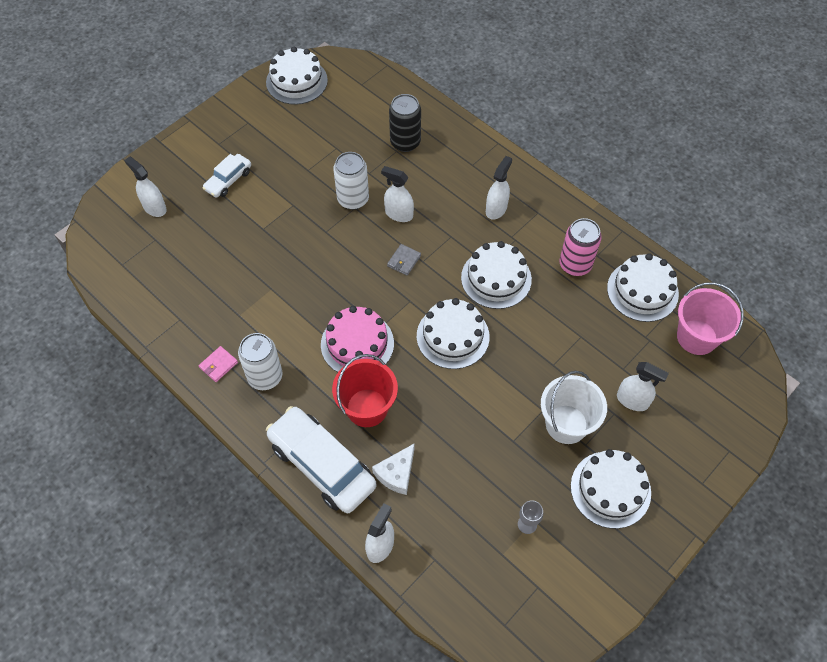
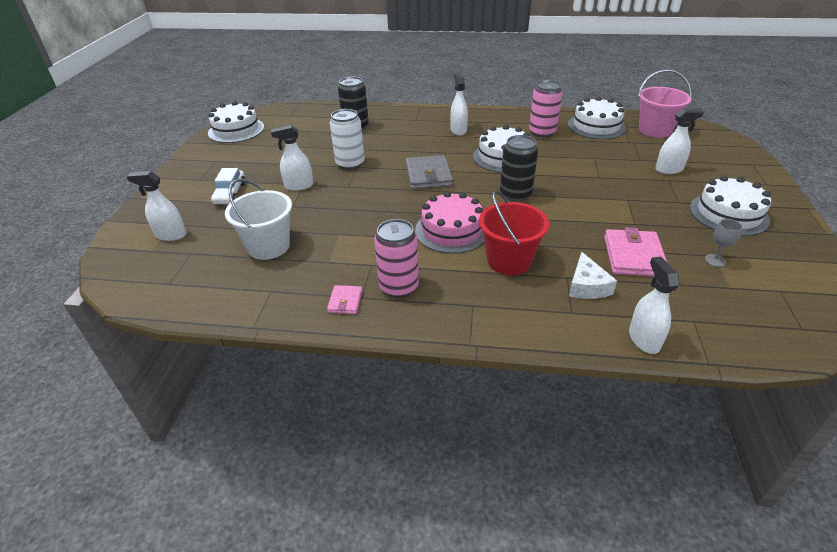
camera: 35 degrees left, 20 degrees down
white can [238,333,282,390] -> pink can [374,219,419,298]
white car [266,406,376,513] -> none
white spray bottle [381,166,414,222] -> white spray bottle moved to [271,125,313,191]
grey wallet [387,244,421,276] -> grey wallet [406,155,453,189], size x1.88
white cake [417,298,490,369] -> black can [500,135,538,202]
white bucket [541,371,607,444] -> white bucket moved to [225,179,292,260]
none -> pink wallet [604,227,667,276]

